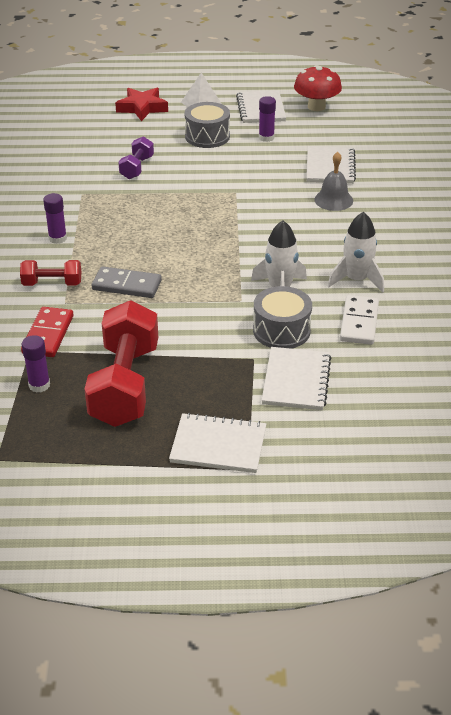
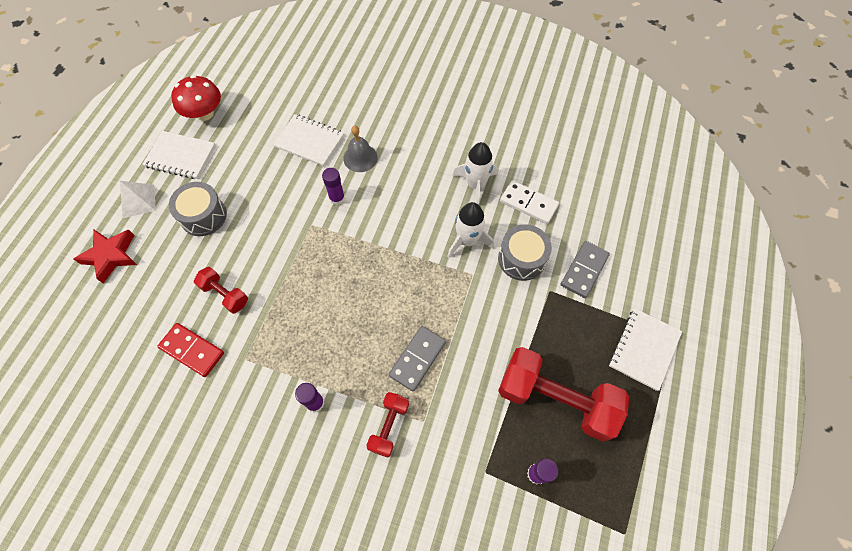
camera: 70 degrees left, 25 degrees up
red domino [21,307,74,357] -> red domino moved to [157,323,224,377]
purple dumbbell [118,136,154,179] -> red dumbbell [194,267,248,314]
purple glue stick [259,96,276,142] -> purple glue stick moved to [322,168,345,205]
white notebook [262,347,332,410] -> grey domino [561,241,610,298]

